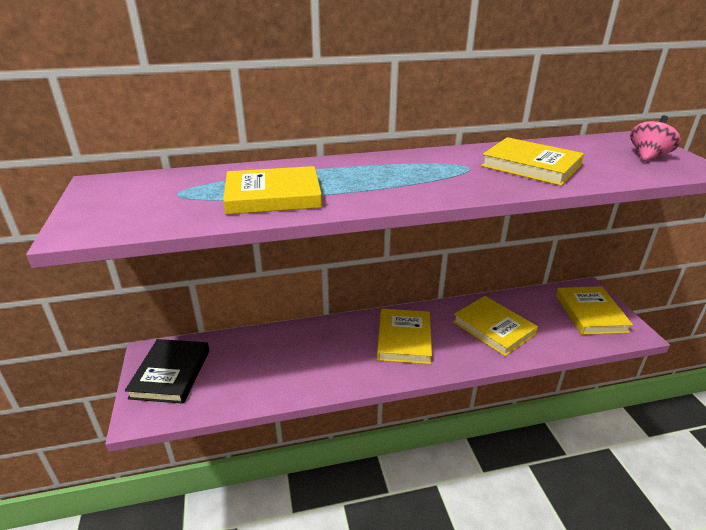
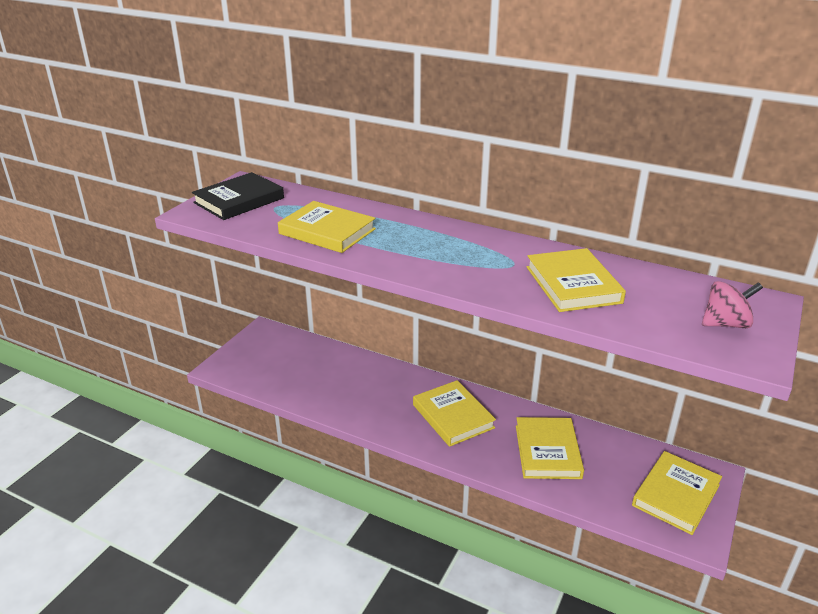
camera: 40 degrees right, 0 degrees up
black book [125,339,209,404] -> black book moved to [192,172,284,220]
yellow book [377,309,432,364] -> yellow book turned 75 degrees counterclockwise [413,380,496,447]

